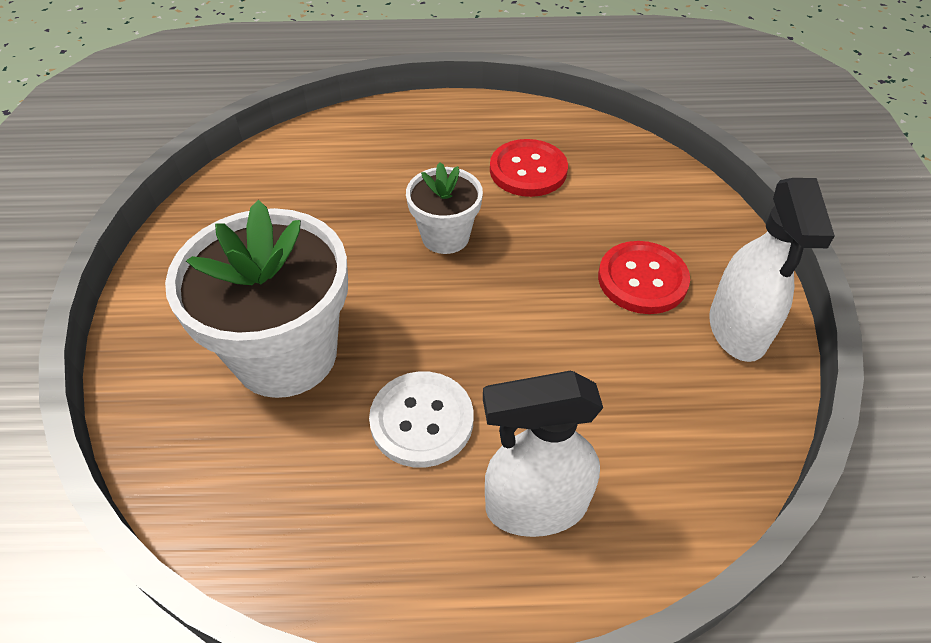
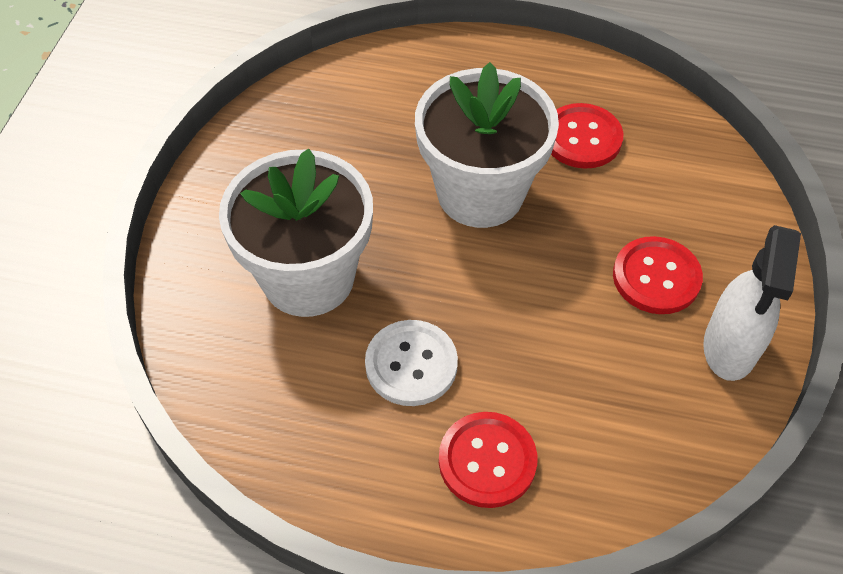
camera: 15 degrees right, 5 degrees up
white flower pot [406,162,483,254] -> white flower pot [415,62,559,228], size x1.86
white spray bottle [483,371,603,537] -> red button [439,412,537,508]

